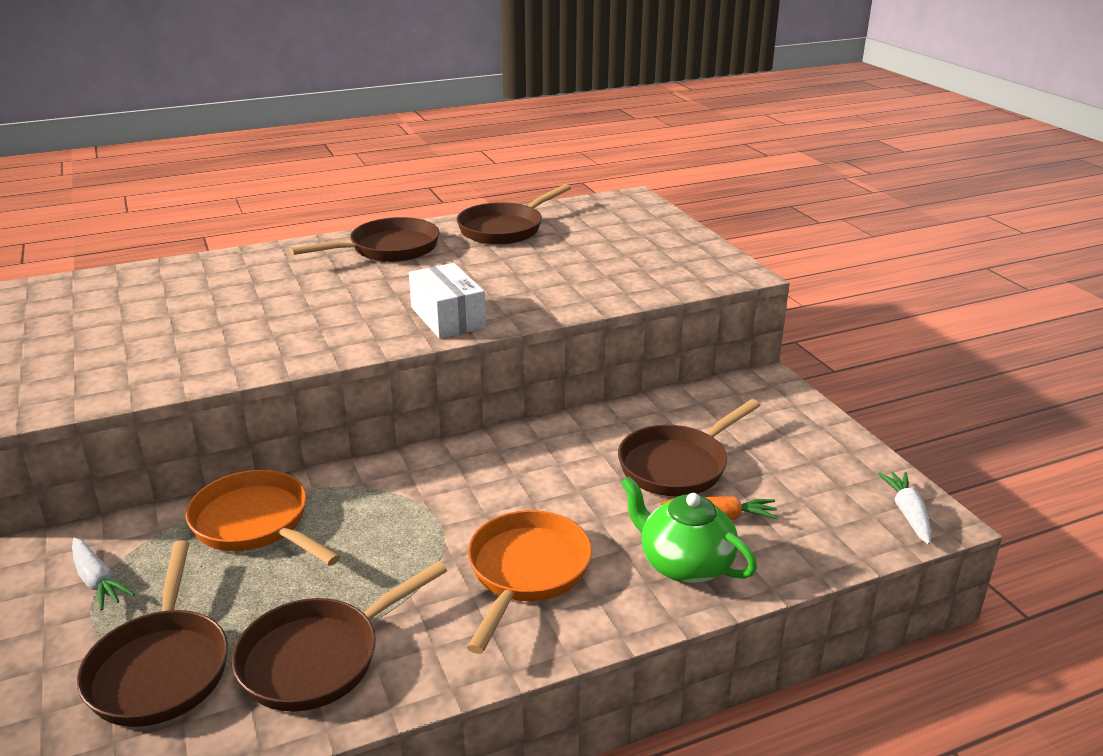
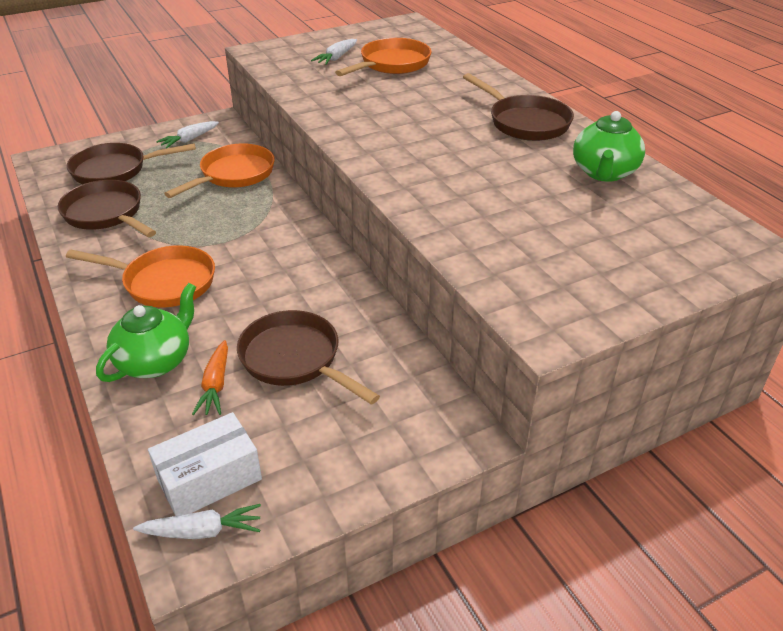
camera: 85 degrees right, 10 degrees up
white box [409,263,486,339] -> white box moved to [148,412,262,516]
brown pan [457,184,571,245] -> green teapot [573,111,645,182]
none -> white carrot [311,39,357,65]
none -> orange pan [335,38,431,76]

